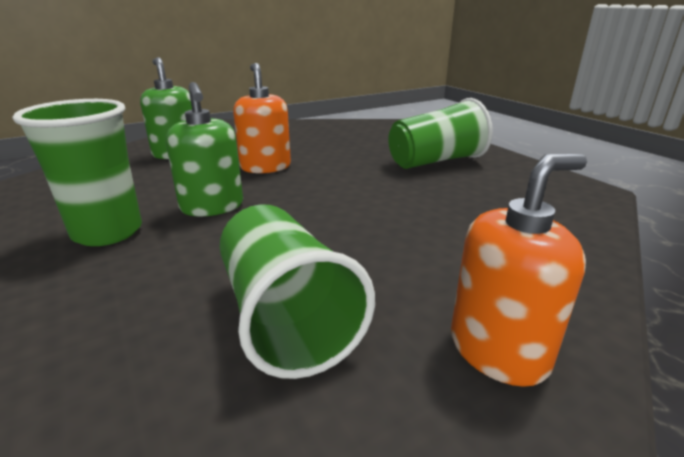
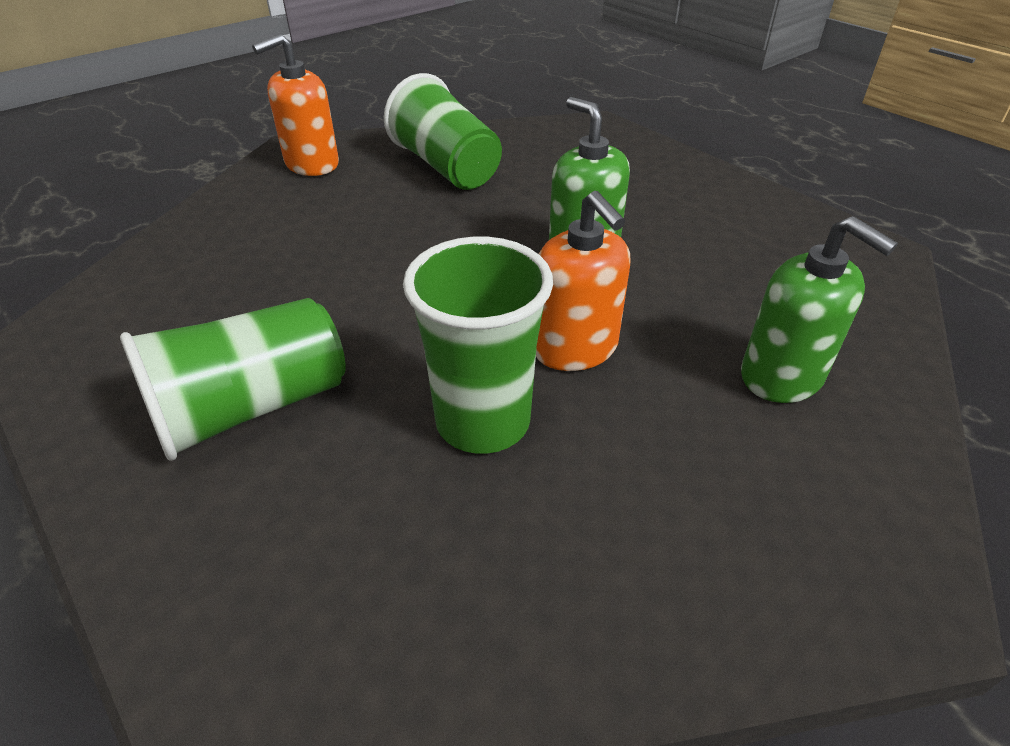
camera: 170 degrees right, 15 degrees up
green cup [13,99,142,246] -> green cup moved to [403,237,553,454]

